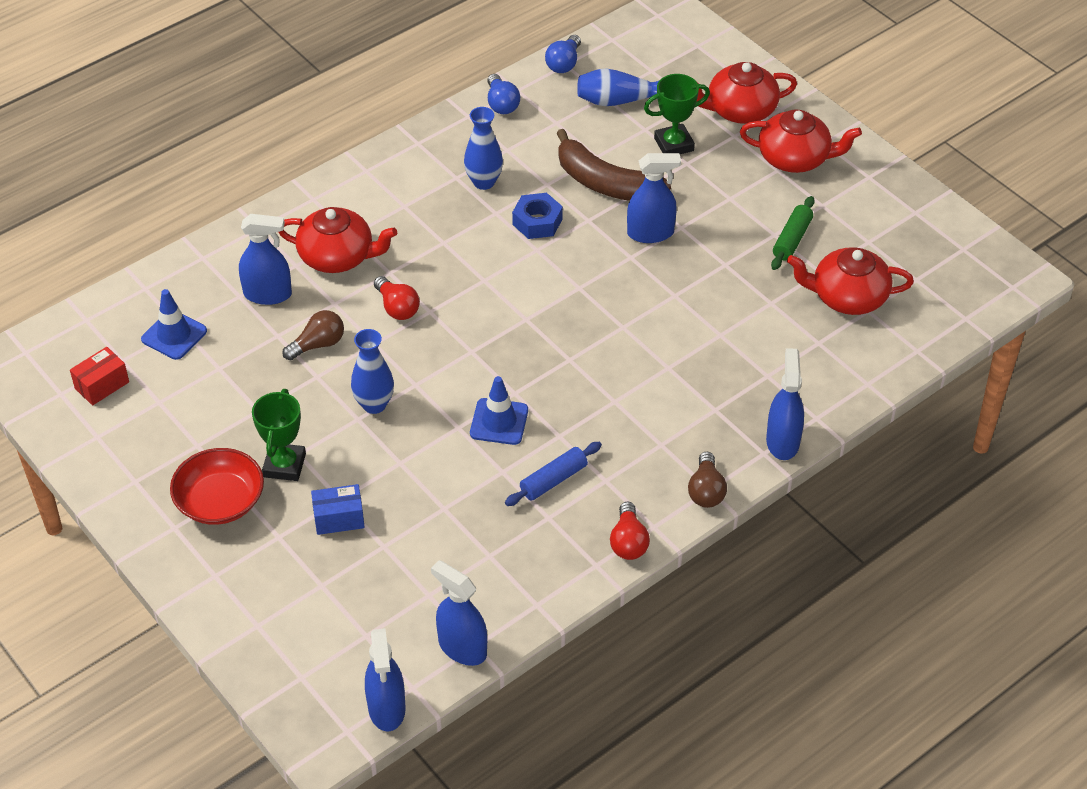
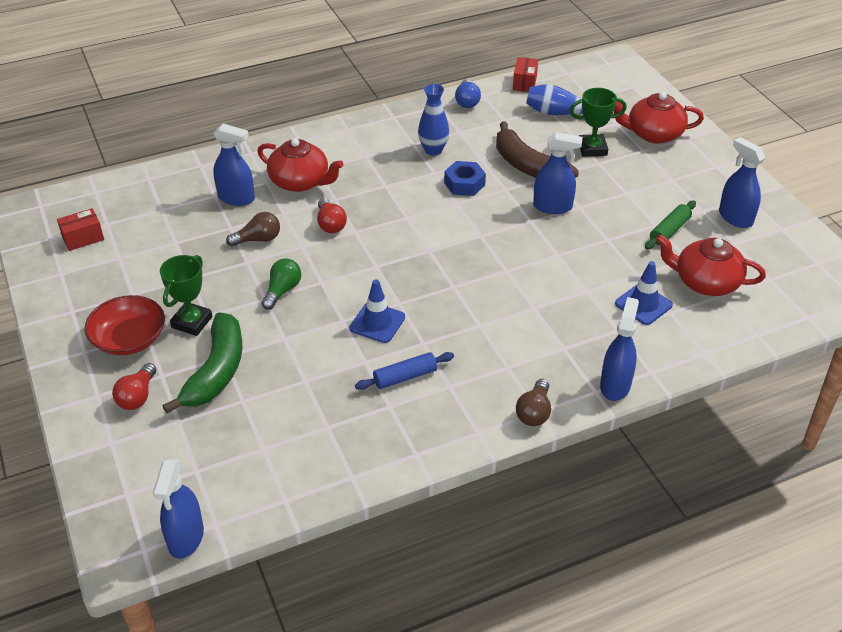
camera: 15 degrees right, 5 degrees down
blue traffic cone [141,289,207,360] -> blue traffic cone moved to [615,261,673,325]
blue box [311,484,365,535] -> green banana [163,312,242,413]
blue vase [351,329,394,414] -> green light bulb [262,259,301,310]
blue spray bottle [431,560,487,666] -> blue spray bottle moved to [719,137,765,228]
blue light bulb [545,35,581,73] -> red box [513,57,538,92]
red light bulb [610,502,650,560] -> red light bulb moved to [112,363,156,410]
red teapot [740,110,862,173] -> none

